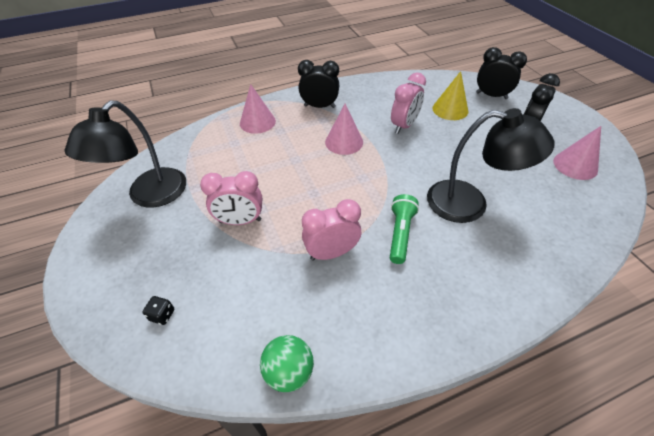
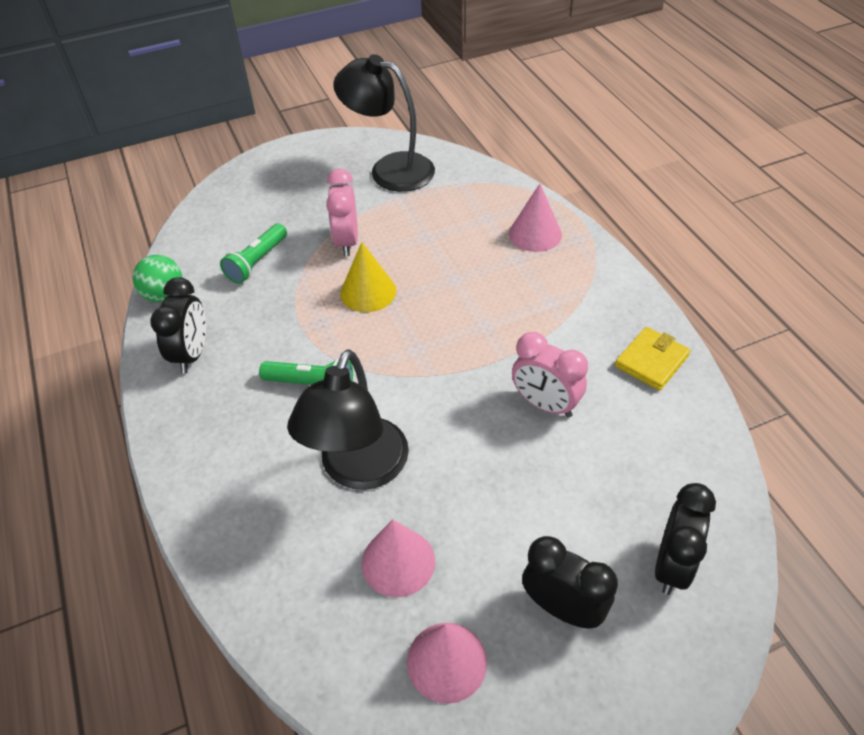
camera: 90 degrees right, 0 degrees up
black dice [143,296,174,325] -> none
black clock [298,60,339,108] -> black clock moved to [150,277,206,374]
pink clock [302,199,361,261] -> none
pink cone [325,104,363,155] -> pink cone moved to [362,519,435,597]
yellow cone [432,71,468,120] -> yellow cone moved to [340,242,396,312]
none -> green flashlight [220,223,287,284]
none -> yellow wallet [615,327,691,391]

